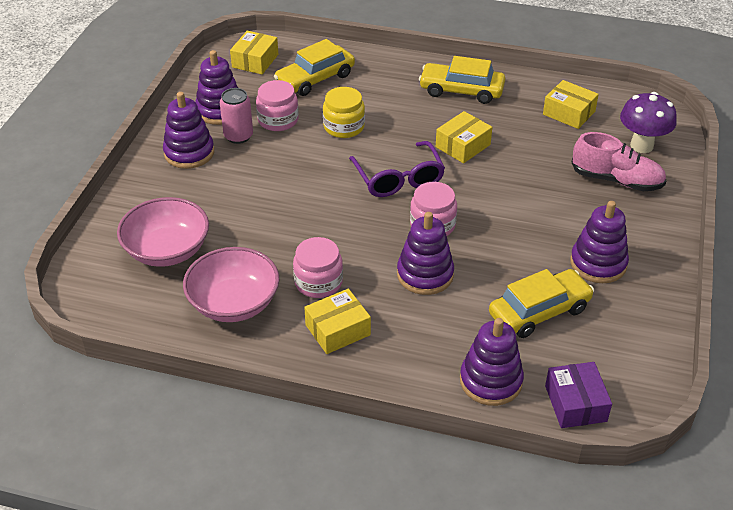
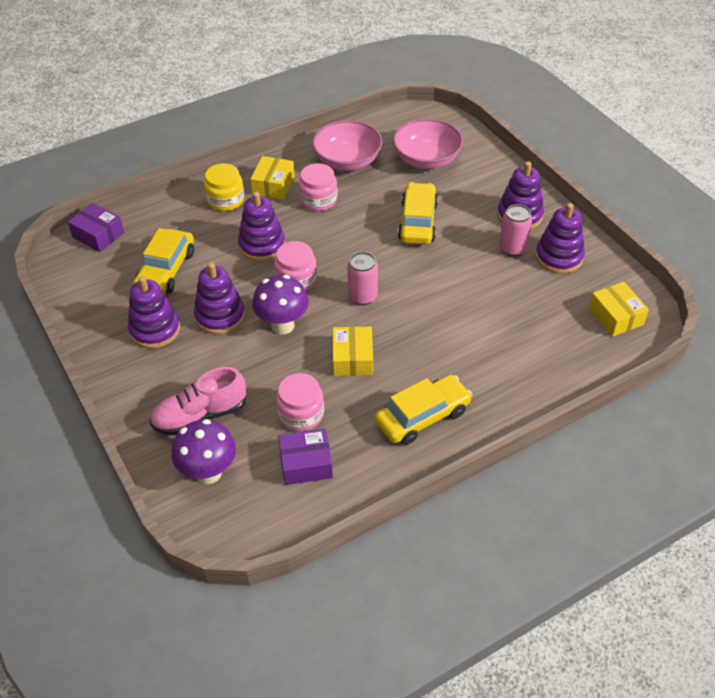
camera: 135 degrees right, 5 degrees up
pink jar [256,80,299,131] -> pink jar moved to [276,373,324,431]
yellow car [274,39,355,96] -> yellow car moved to [398,182,438,244]
yellow jar [323,87,365,138] -> yellow jar moved to [204,163,244,211]
purple glasses [349,141,445,197] -> pink can [347,252,378,305]
purple stacking toy [460,318,524,406] -> purple stacking toy moved to [194,262,245,334]
yellow box [543,80,599,129] -> purple box [278,429,333,485]
none -> purple mushroom [252,275,309,335]

